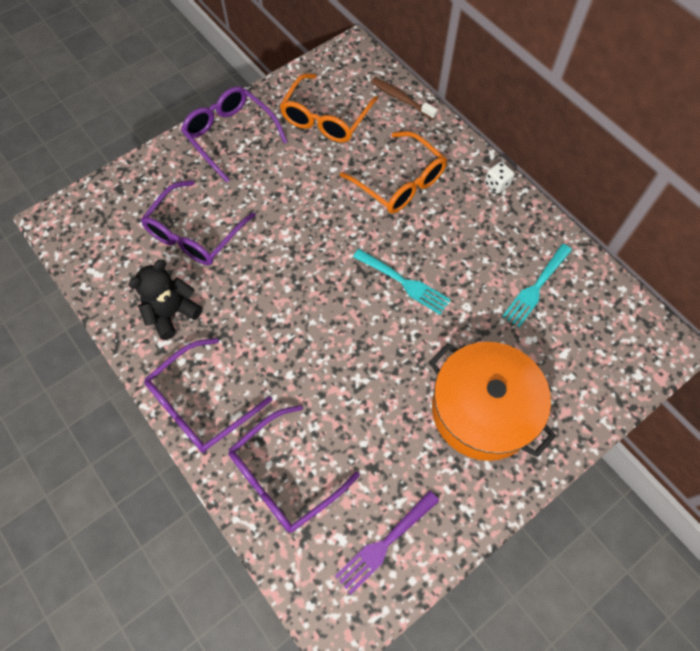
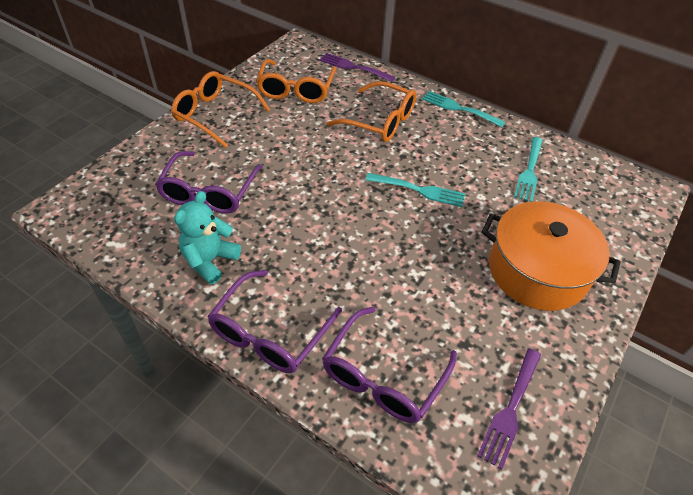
camera: 20 degrees left, 15 degrees down
black teddy bear [129,260,202,340] -> turquoise teddy bear [174,191,241,284]
purple glasses [181,86,288,183] -> orange glasses [171,71,270,148]
brown toothbrush [371,78,437,120] -> purple fork [319,53,396,82]
white dice [485,162,514,194] -> turquoise fork [422,91,506,127]

